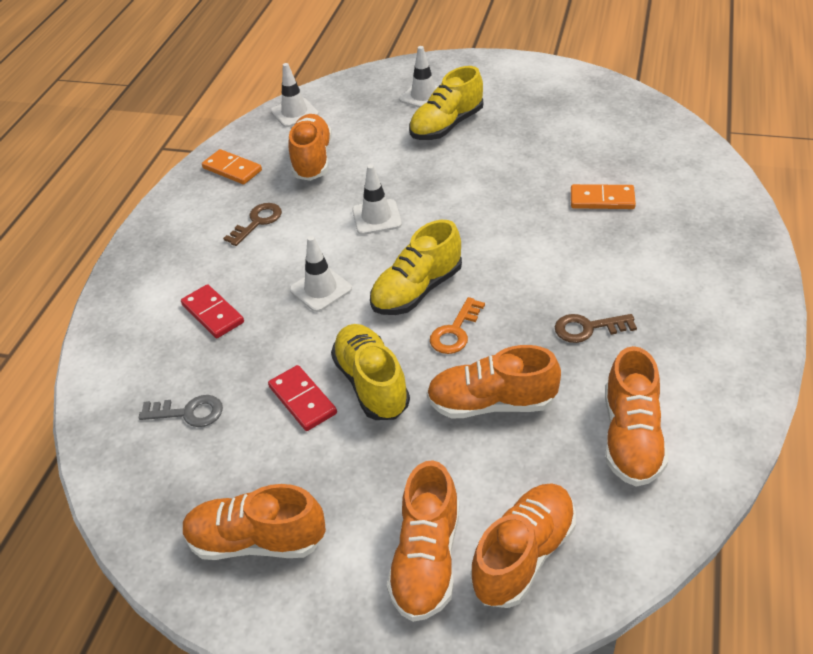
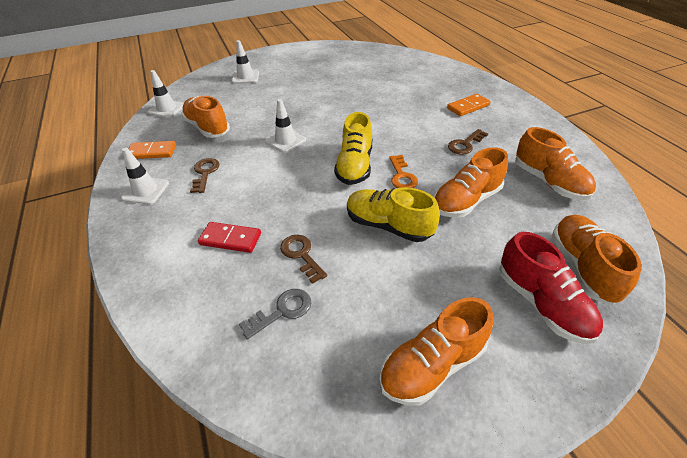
camera: 40 degrees left, 0 degrees up
red domino [268,365,337,431] -> none
white traffic cone [290,236,352,312] -> white traffic cone moved to [121,148,169,205]
orange shoe [387,460,459,622] -> red shoe [499,232,603,344]
yellow shoe [409,66,483,140] -> none
orange domino [571,184,636,209] -> orange domino moved to [447,94,491,116]
none -> brown key [280,234,327,284]

